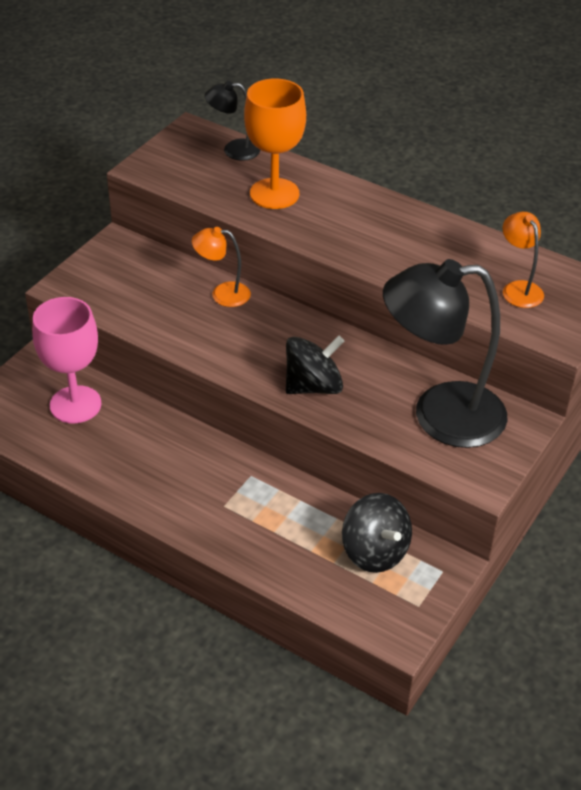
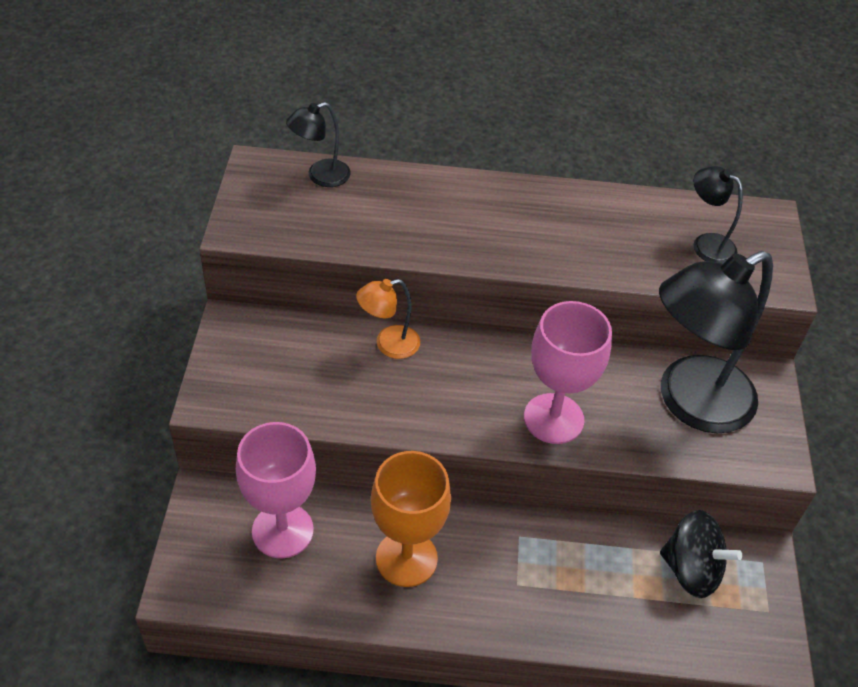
camera: 30 degrees left, 5 degrees up
orange goblet [244,79,306,209] -> orange goblet moved to [371,451,451,587]
black spinning top [286,336,345,394] -> pink goblet [524,301,612,444]
orange lamp [503,212,544,308] -> black lamp [693,166,743,264]

